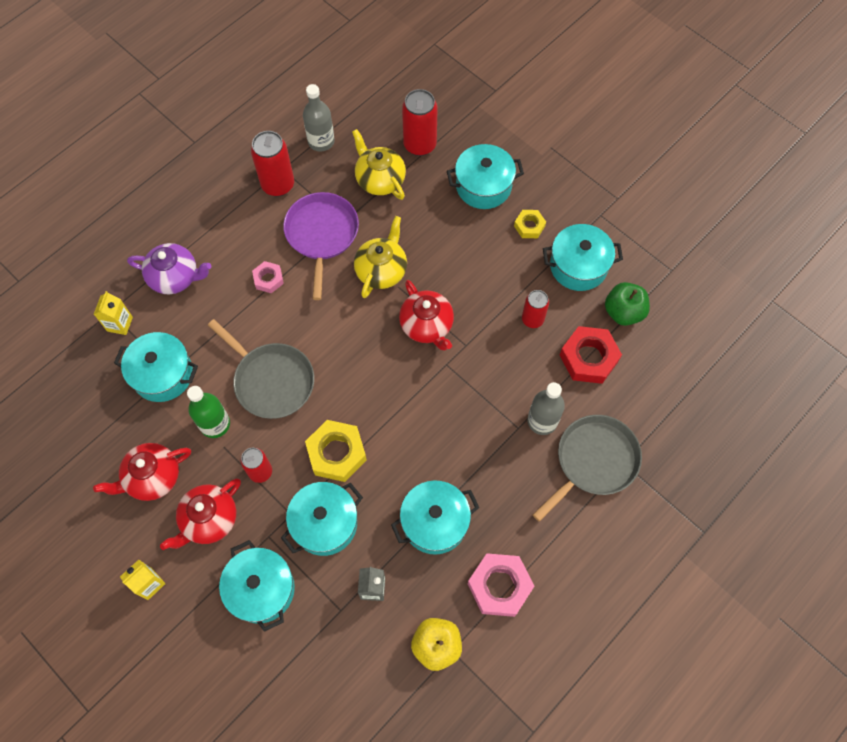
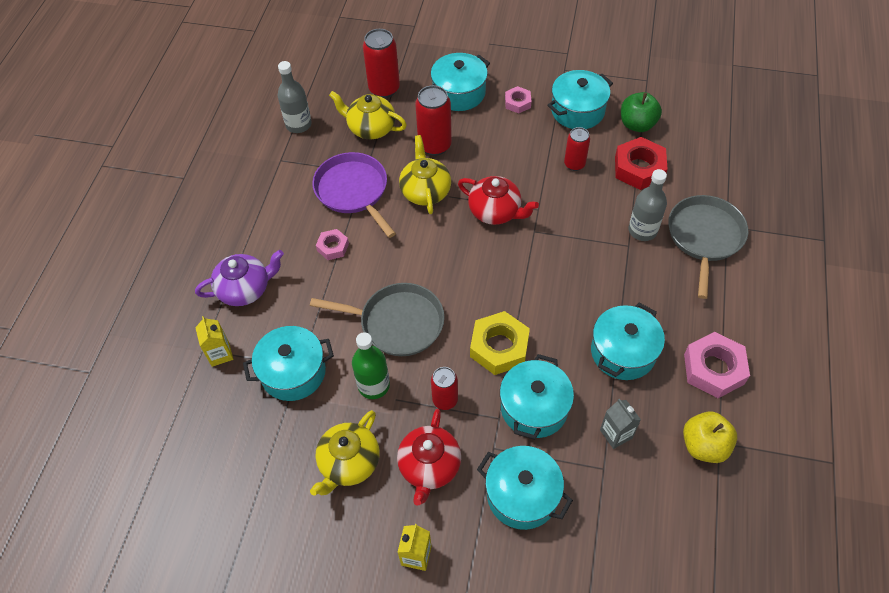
camera: 30 degrees left, 10 degrees down
red teapot [93,443,191,501] -> yellow teapot [310,410,380,496]
red can [251,131,294,196] -> red can moved to [415,85,452,156]
yellow nut [514,210,546,238] -> pink nut [505,86,532,114]

